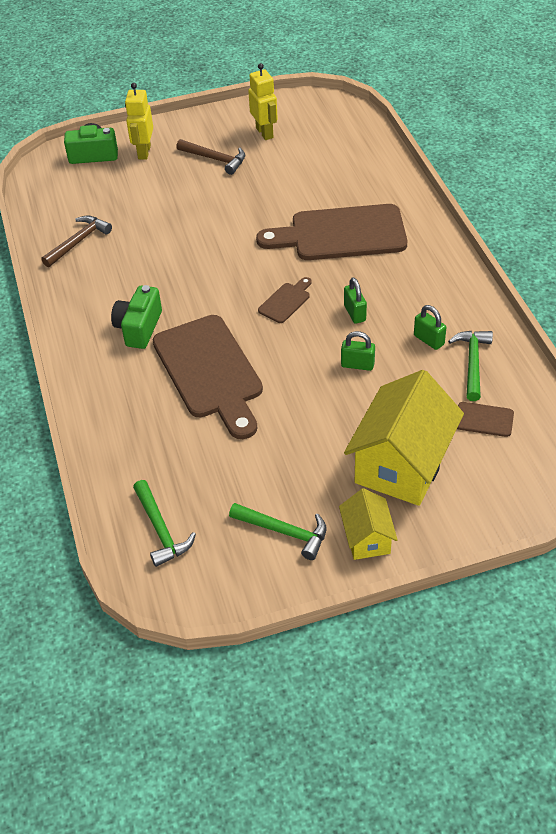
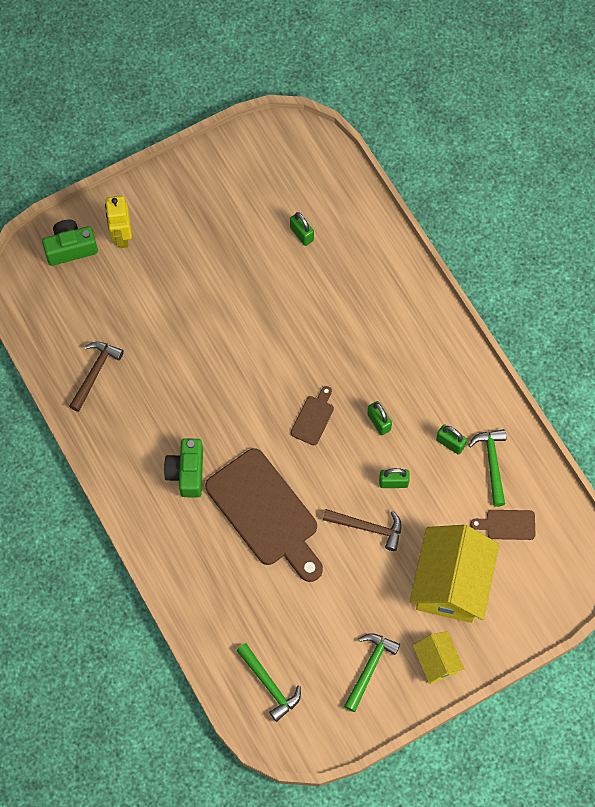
camera: 15 degrees left, 20 degrees up
brown hammer [176,139,245,175] -> brown hammer moved to [323,509,402,551]
green hammer [229,503,326,560] -> green hammer turned 75 degrees counterclockwise [344,633,400,712]
yellow robot [248,63,278,140] -> none
brown cutting board [256,204,407,260] -> none
none -> green padlock [290,212,314,246]

